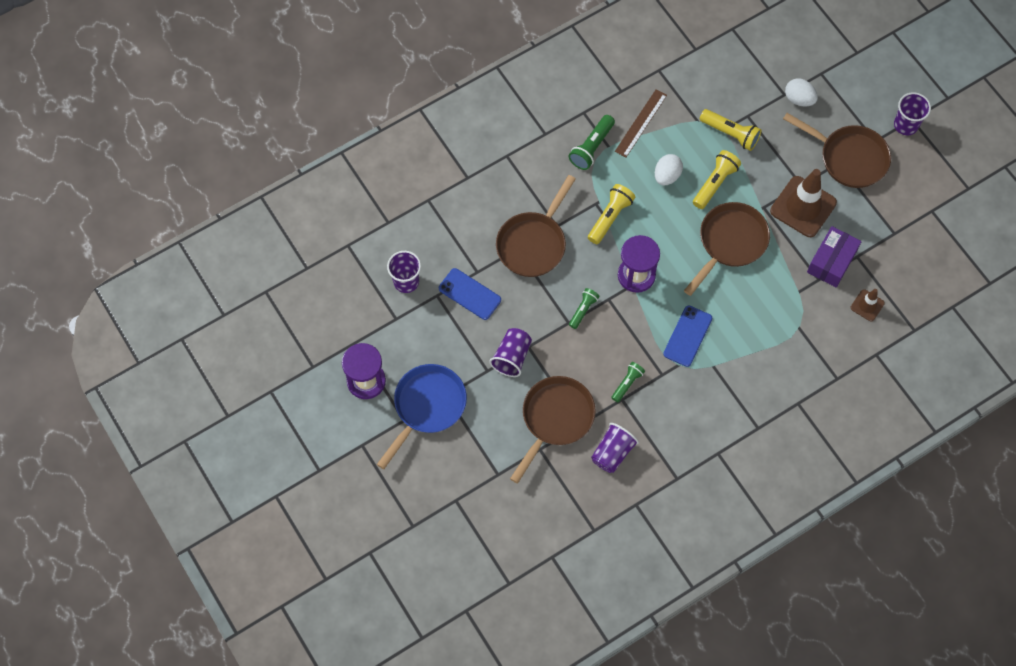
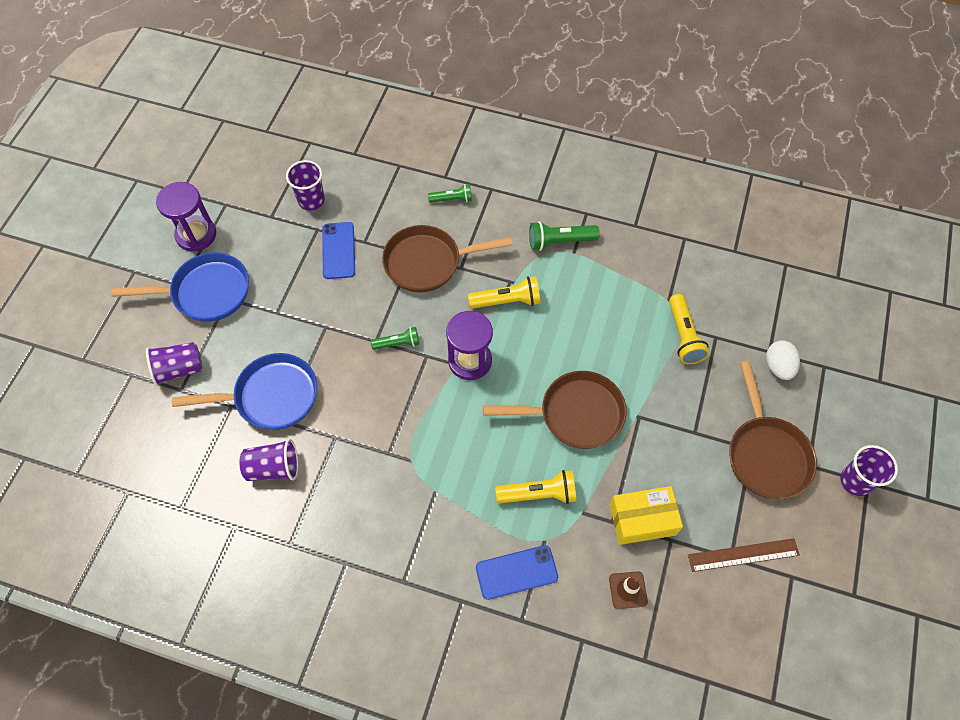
camera: 50 degrees right, 5 degrees down
purple cup [489,328,532,377] -> purple cup moved to [146,342,202,386]
brown pan [510,376,596,483] -> blue pan [172,353,317,430]
green flashlight [611,362,645,402] -> green flashlight moved to [428,184,472,203]
brown ruler [615,89,667,157] -> brown ruler moved to [688,538,800,572]
white egg [655,154,683,185] -> none
blue phone [663,306,712,367] -> blue phone moved to [476,545,558,600]
yellow flashlight [693,150,741,209] -> yellow flashlight moved to [495,470,576,504]
brown traffic cone [770,169,837,237] -> none
purple box [807,226,861,287] -> yellow box [610,486,683,545]

